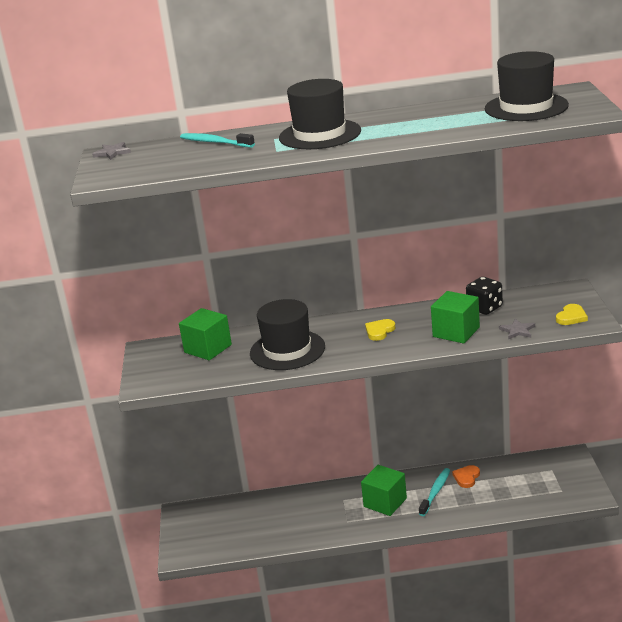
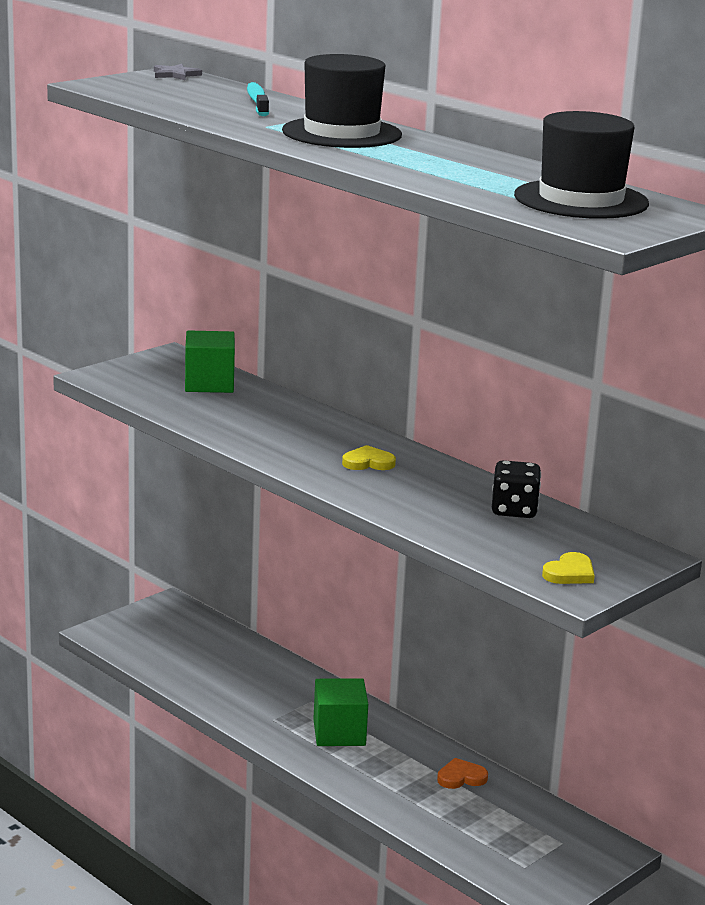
camera: 45 degrees right, 5 degrees down
black hat [250,299,325,370] -> none
turquoise toothbrush [419,468,450,516] -> none
green cube [431,291,480,344] -> none
grey star [499,318,535,340] -> none
yellow heart [556,304,588,325] -> yellow heart turned 45 degrees counterclockwise [542,552,595,584]

